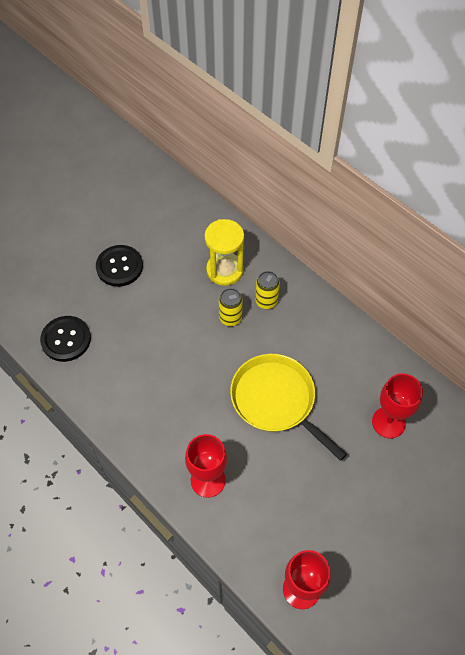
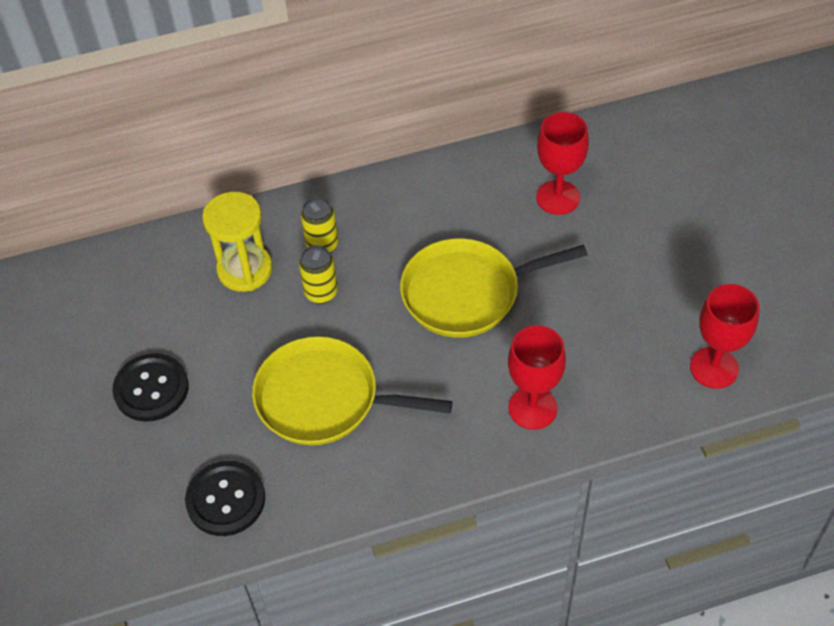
camera: 60 degrees left, 5 degrees down
none -> yellow pan [252,336,453,445]

